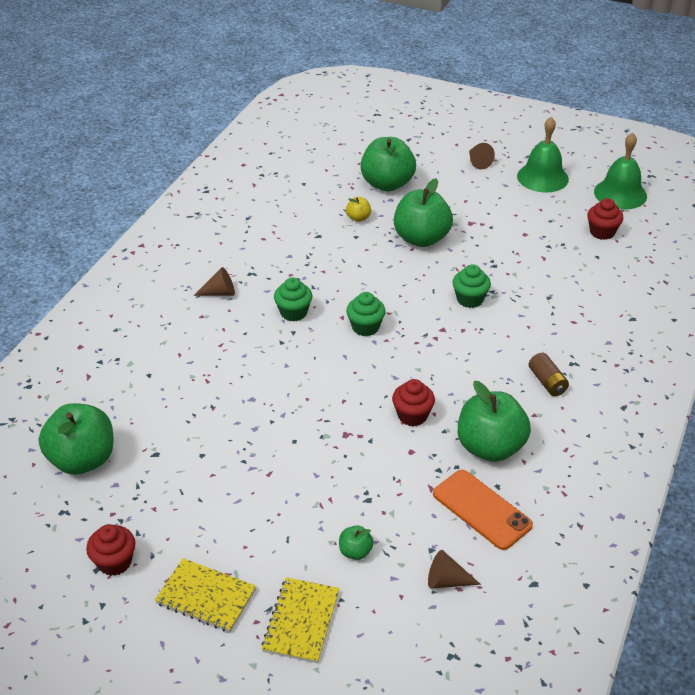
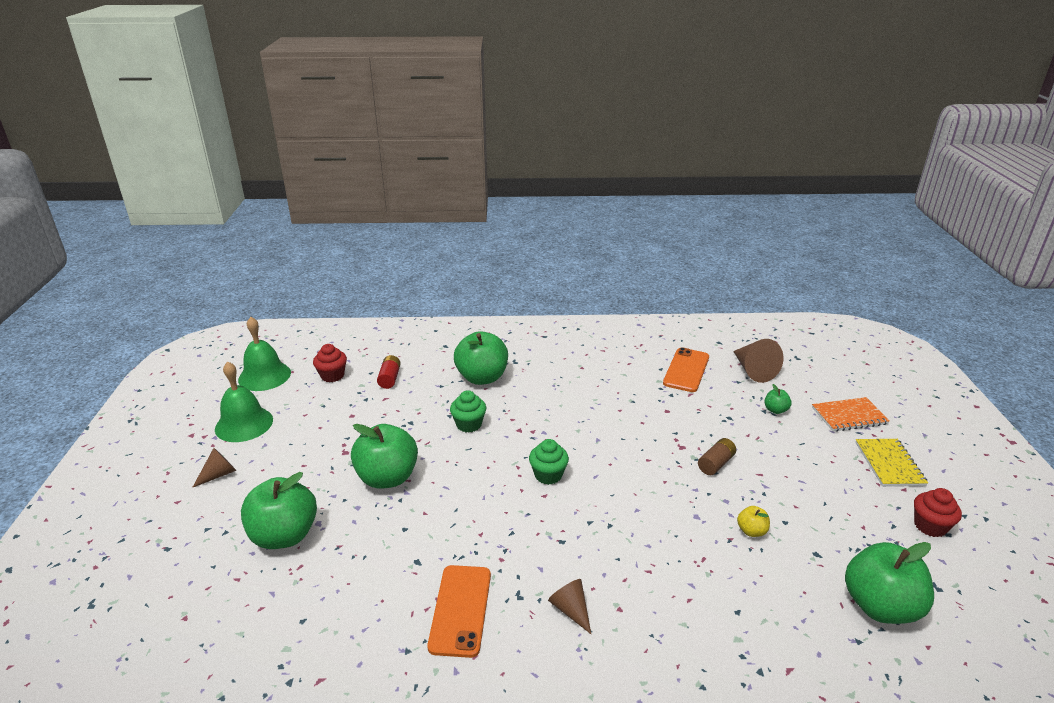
camera: 115 degrees left, 10 degrees down
yellow notebook [261,577,340,663] -> orange notebook [812,397,890,432]
green cupcake [274,277,312,322] -> none
yellow apple [346,197,371,222] -> yellow apple moved to [737,506,770,537]
red cupcake [392,379,435,426] -> none
brown cone [428,550,481,589] -> brown cone [733,339,784,383], size x1.65
green apple [458,381,531,462] -> green apple moved to [454,331,508,385]
brown battery [529,353,569,396] -> brown battery moved to [698,438,736,475]
none -> red battery [377,355,401,389]
none -> orange phone [427,565,491,658]

